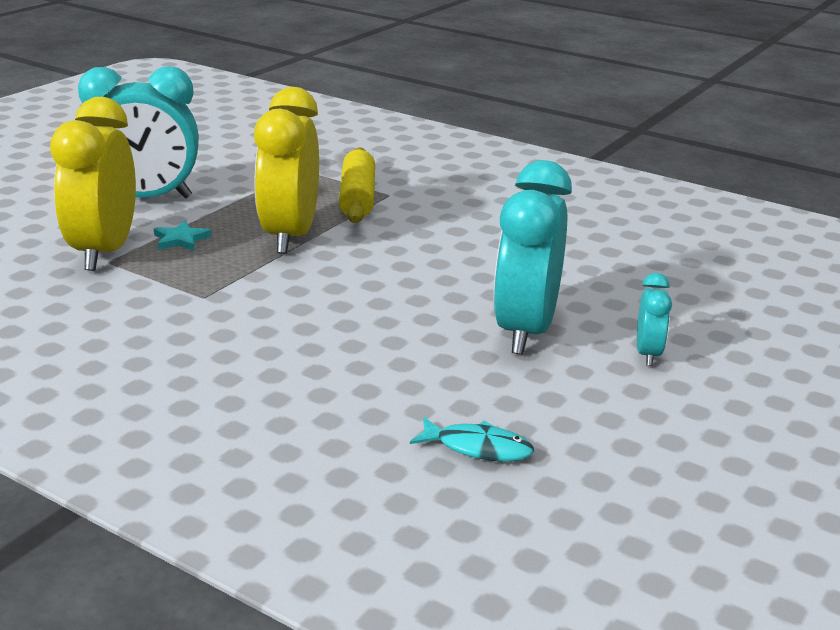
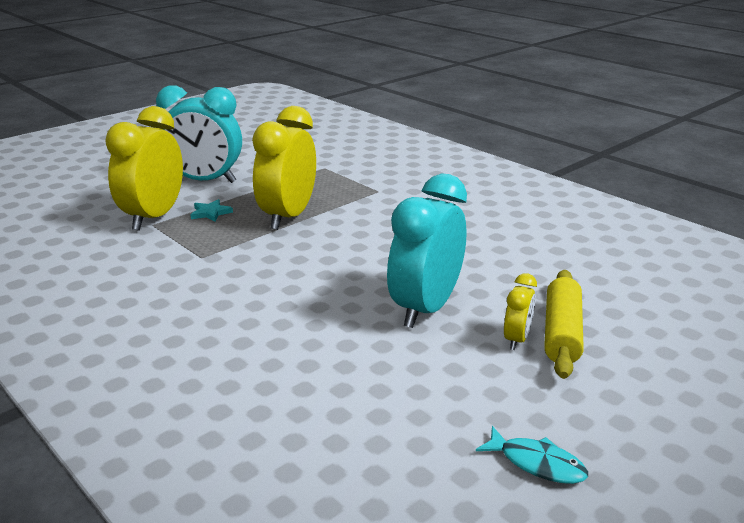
camera: 15 degrees right, 0 degrees up
yellow rolling pin [339,147,375,223] -> yellow rolling pin moved to [544,270,584,379]
turquoise fish [410,417,534,462] -> turquoise fish moved to [476,426,588,484]
turquoise clock [637,273,672,366] -> yellow clock [504,273,537,350]

